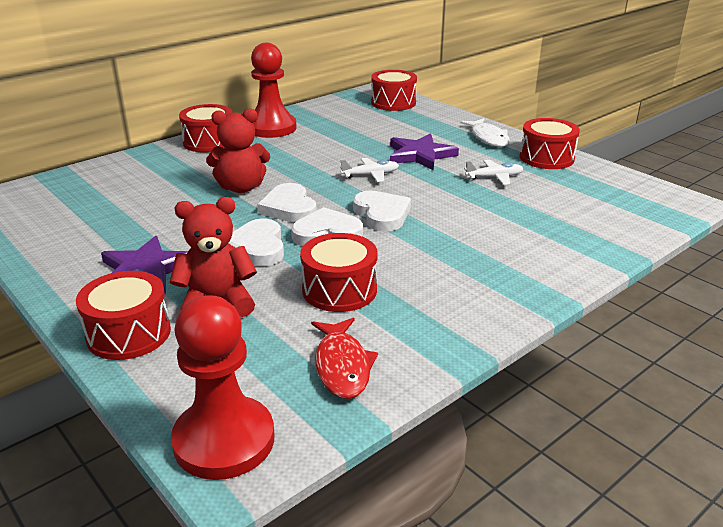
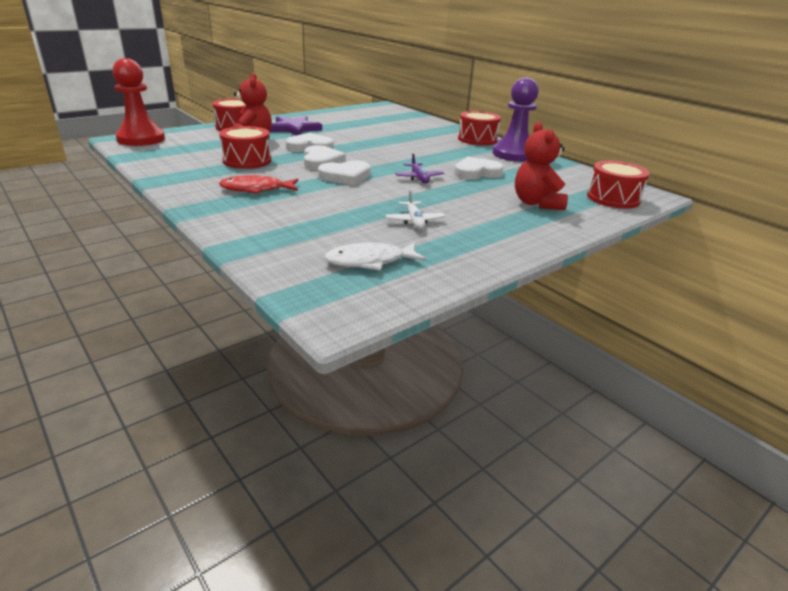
camera: 90 degrees right, 0 degrees up
red teddy bear [206,108,270,193] -> red teddy bear moved to [515,122,568,210]
red pawn [251,43,297,138] -> purple pawn [493,77,539,162]
white heart [257,183,317,223] -> white heart moved to [454,157,504,180]
red fish [311,318,378,399] -> red fish moved to [219,175,298,194]
white plane [340,158,399,182] -> purple plane [395,153,444,183]
purple star [390,134,459,170] -> none
white fish [460,118,510,147] -> white fish moved to [324,242,426,271]
red drum [520,118,580,169] -> none

